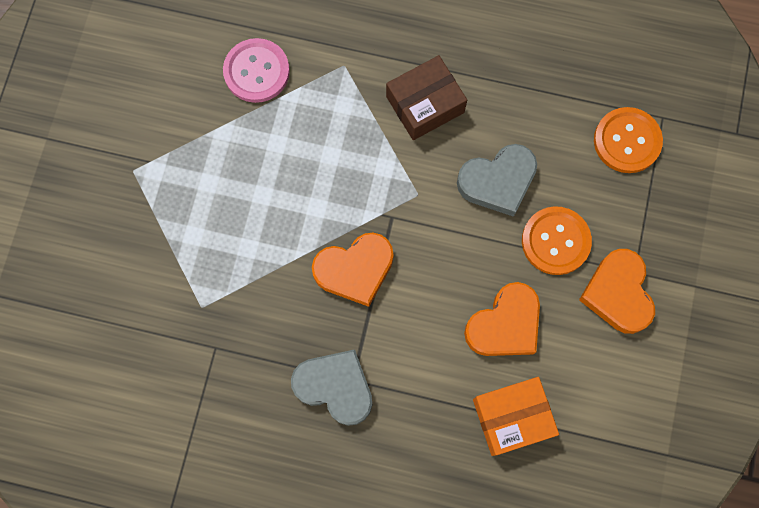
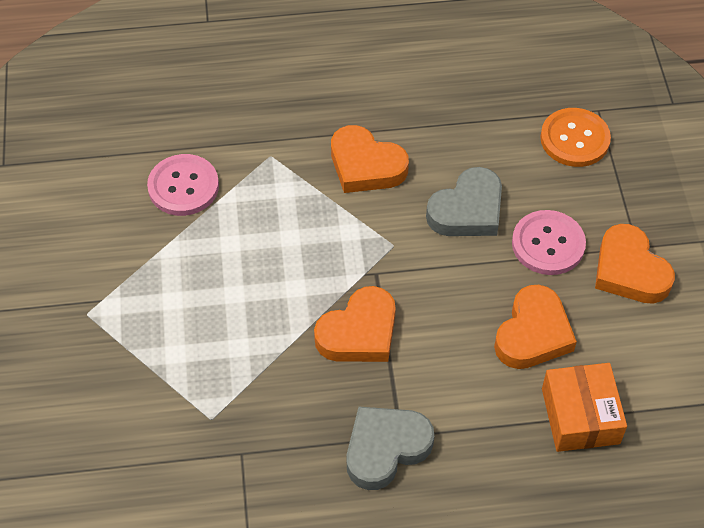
camera: 20 degrees left, 20 degrees down
grey heart [291,349,372,426] -> grey heart turned 45 degrees counterclockwise [347,407,434,490]
brown box [386,55,467,140] -> orange heart [331,125,409,193]
orange box [473,377,559,456] -> orange box turned 60 degrees counterclockwise [542,363,627,452]
orange button [522,206,592,275] -> pink button [512,210,586,275]

